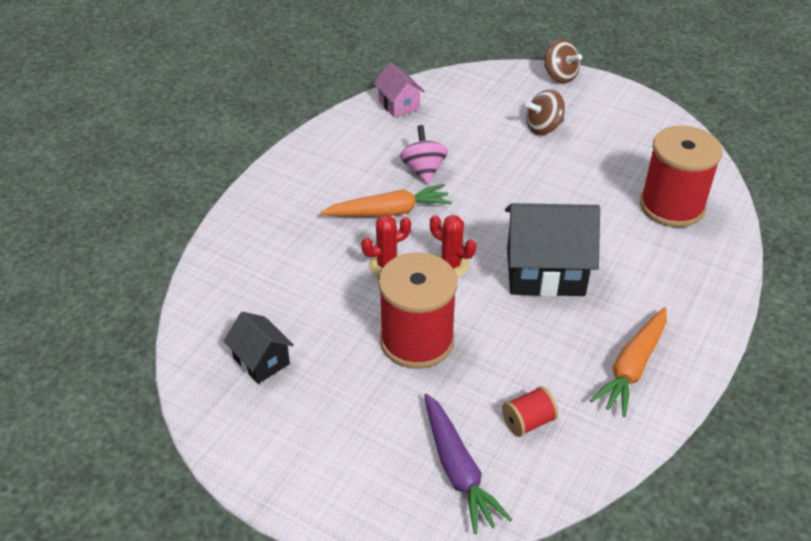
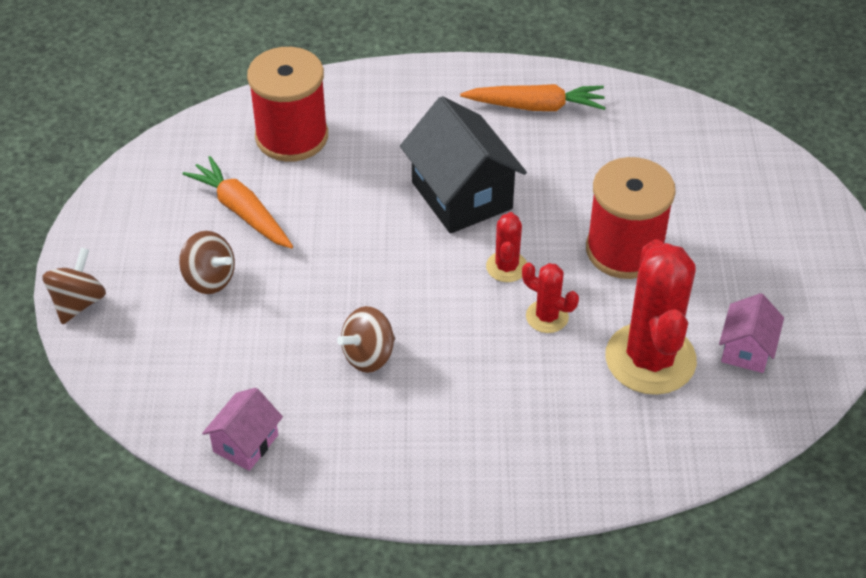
camera: 120 degrees left, 5 degrees up
black house [223,312,294,384] -> pink house [719,293,784,373]
orange carrot [320,184,452,217] -> orange carrot moved to [183,156,293,248]
pink spinning top [400,125,448,184] -> brown spinning top [337,306,395,373]
purple carrot [424,394,512,534] -> none
red spool [502,386,558,437] -> none
none -> red cactus [605,240,697,395]

